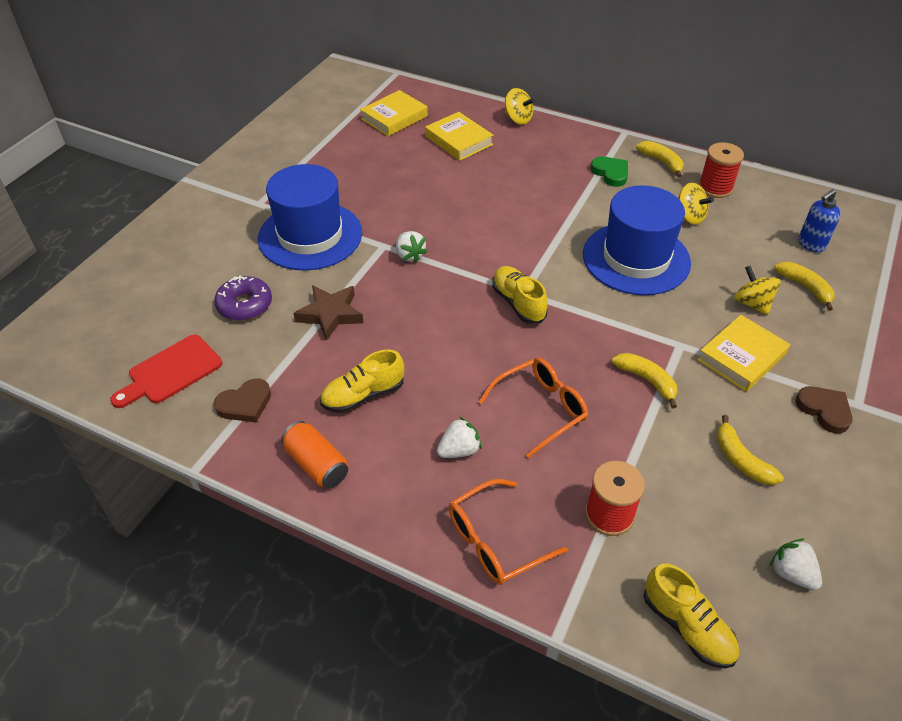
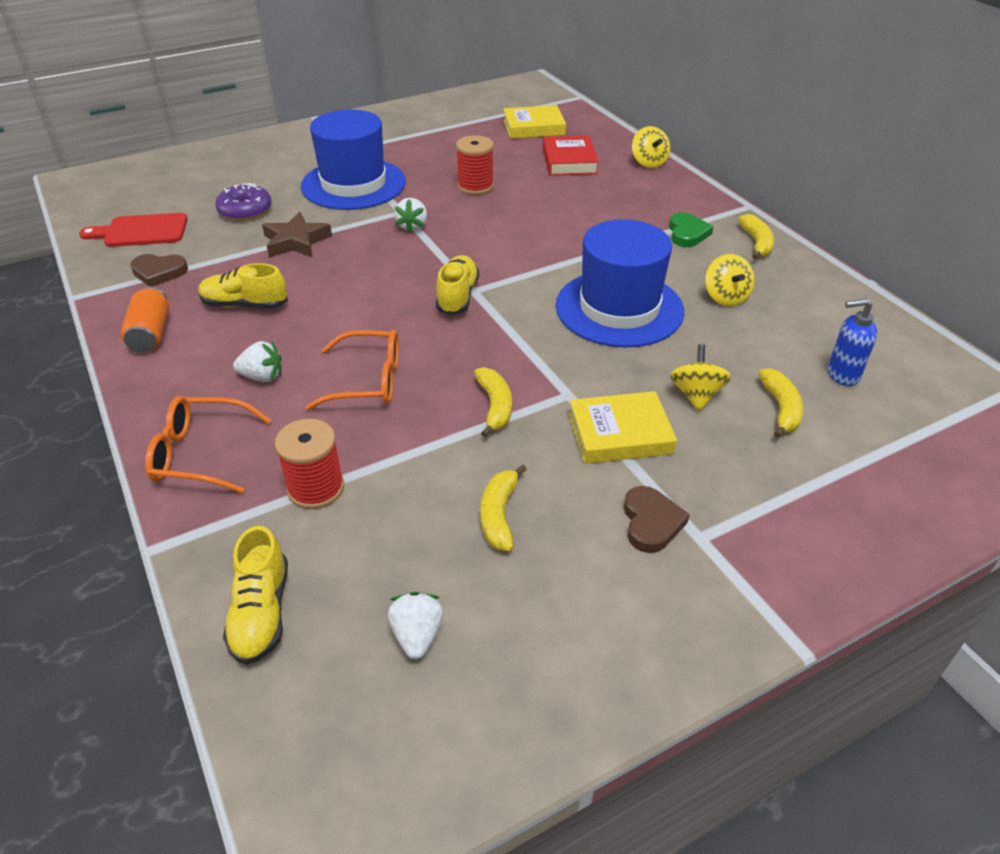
camera: 35 degrees right, 5 degrees down
yellow book [425,112,494,161] -> red book [543,135,599,176]
red spool [699,142,744,198] -> red spool moved to [456,135,494,195]

